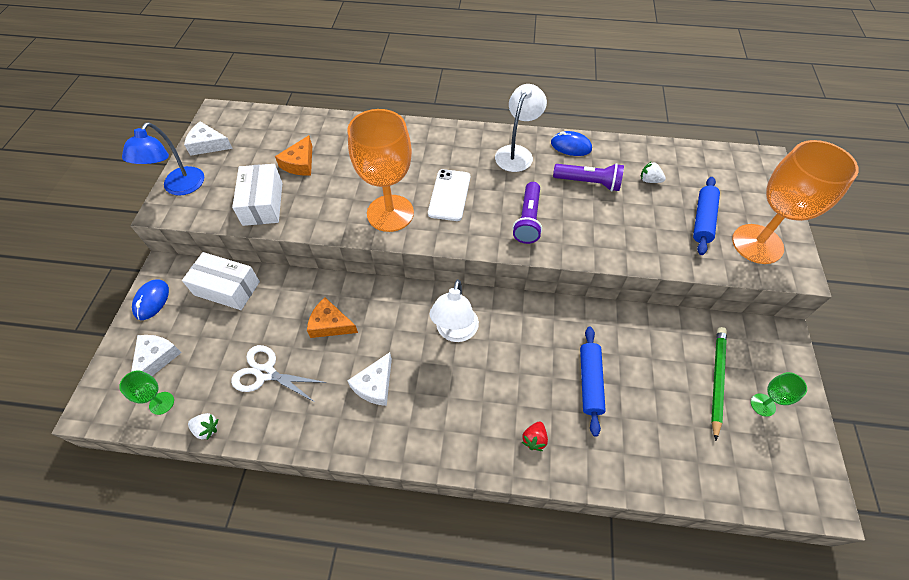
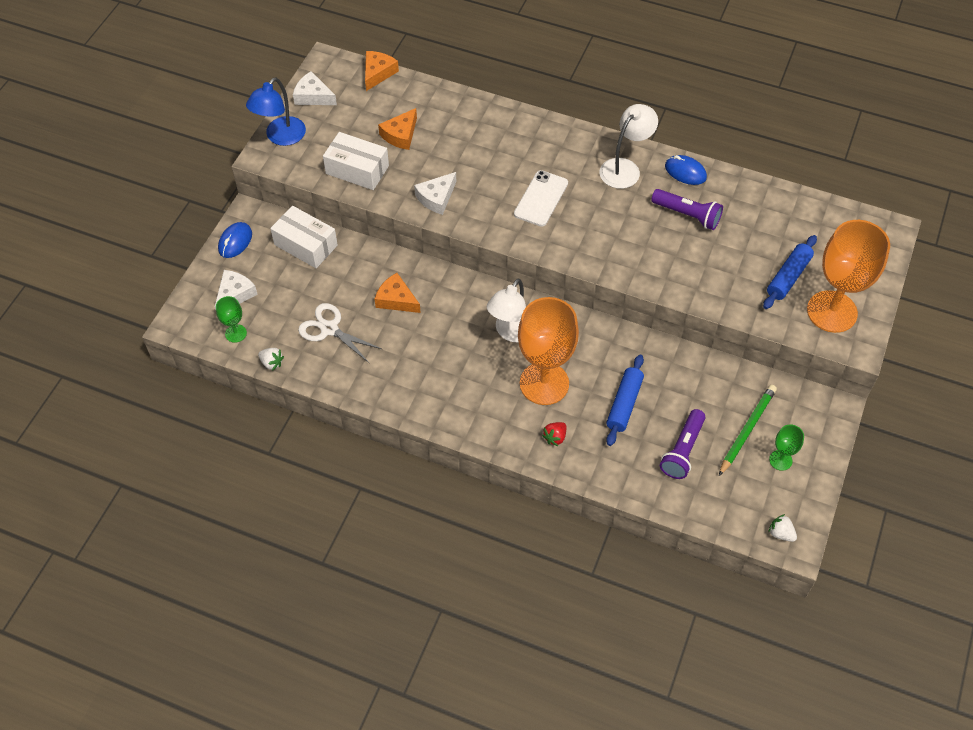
camera: 15 degrees right, 0 degrees up
white box [232,164,282,226] -> white box turned 75 degrees counterclockwise [323,132,389,190]
orange goblet [347,109,414,232] -> orange goblet moved to [518,297,579,405]
white cheese [347,352,392,406] -> white cheese moved to [414,172,456,215]
purple flashlight [513,182,542,244] -> purple flashlight moved to [660,409,706,479]
white strawberry [641,161,666,183] -> white strawberry moved to [768,514,797,542]
none -> orange cheese [365,51,399,91]

